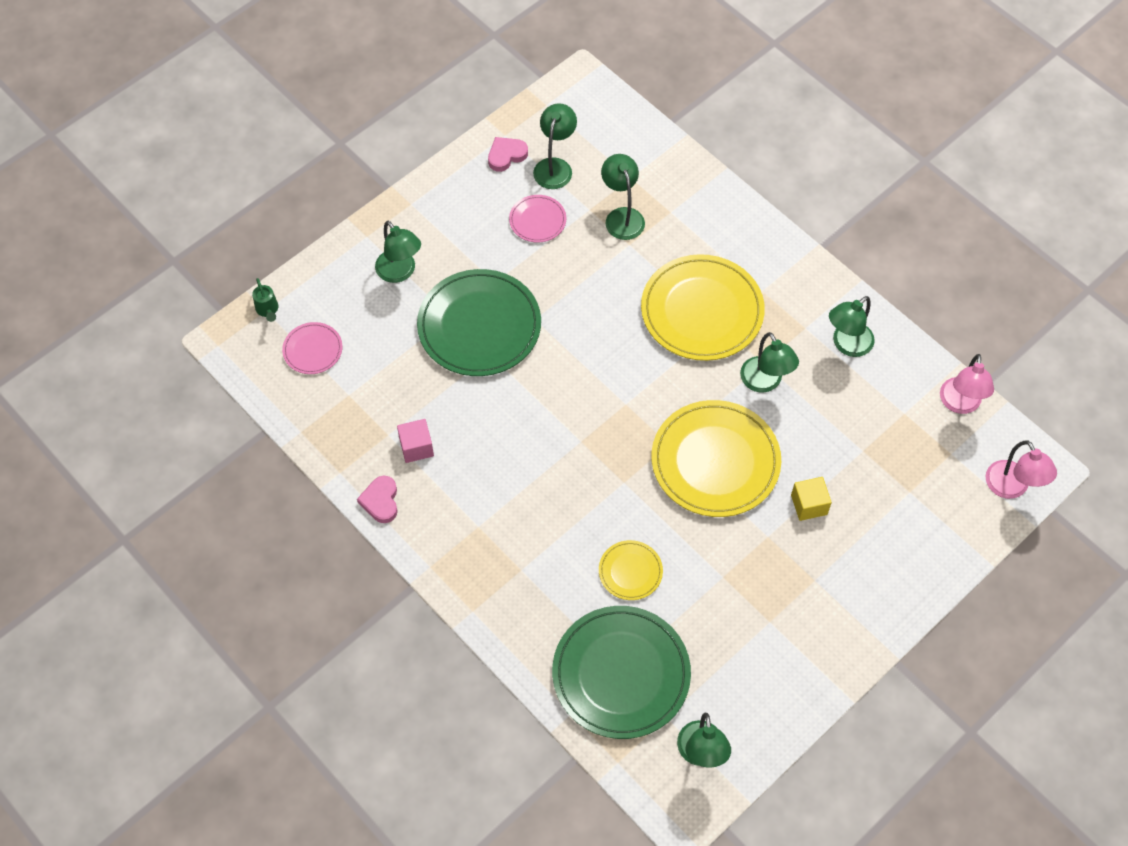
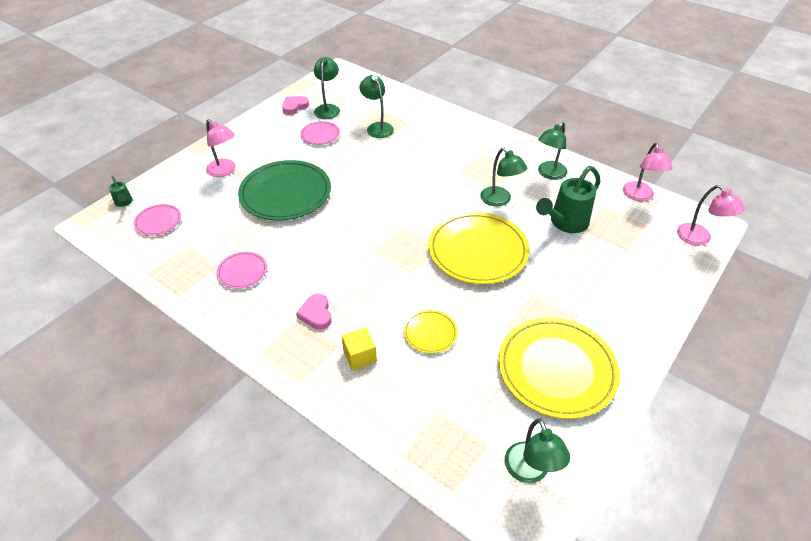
camera: 10 degrees left, 15 degrees down
pink heart [357,476,398,523] -> pink heart moved to [296,294,332,330]
green lamp [375,221,421,283] -> pink lamp [206,119,236,177]
pink cube [397,419,434,463] -> pink plate [217,252,267,289]
green plate [552,606,691,739] -> none
yellow plate [641,254,765,361] -> yellow plate moved to [498,317,620,419]
yellow cube [791,477,832,521] -> yellow cube moved to [342,327,377,370]
none -> green watering can [536,166,600,233]

